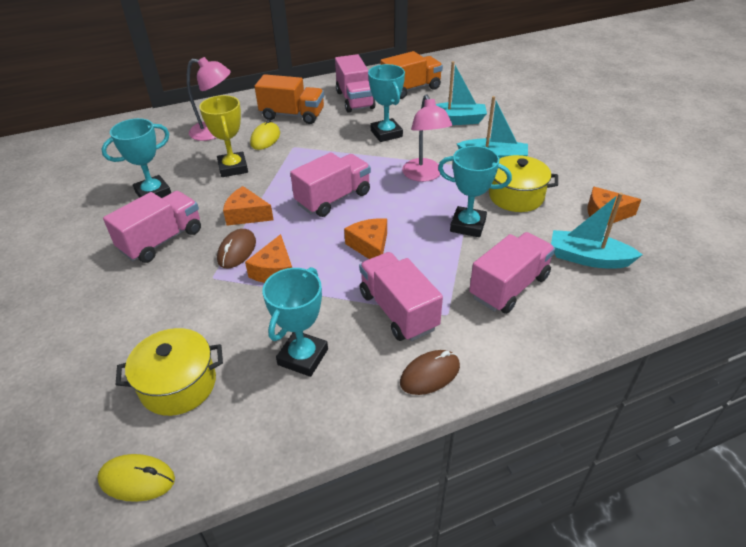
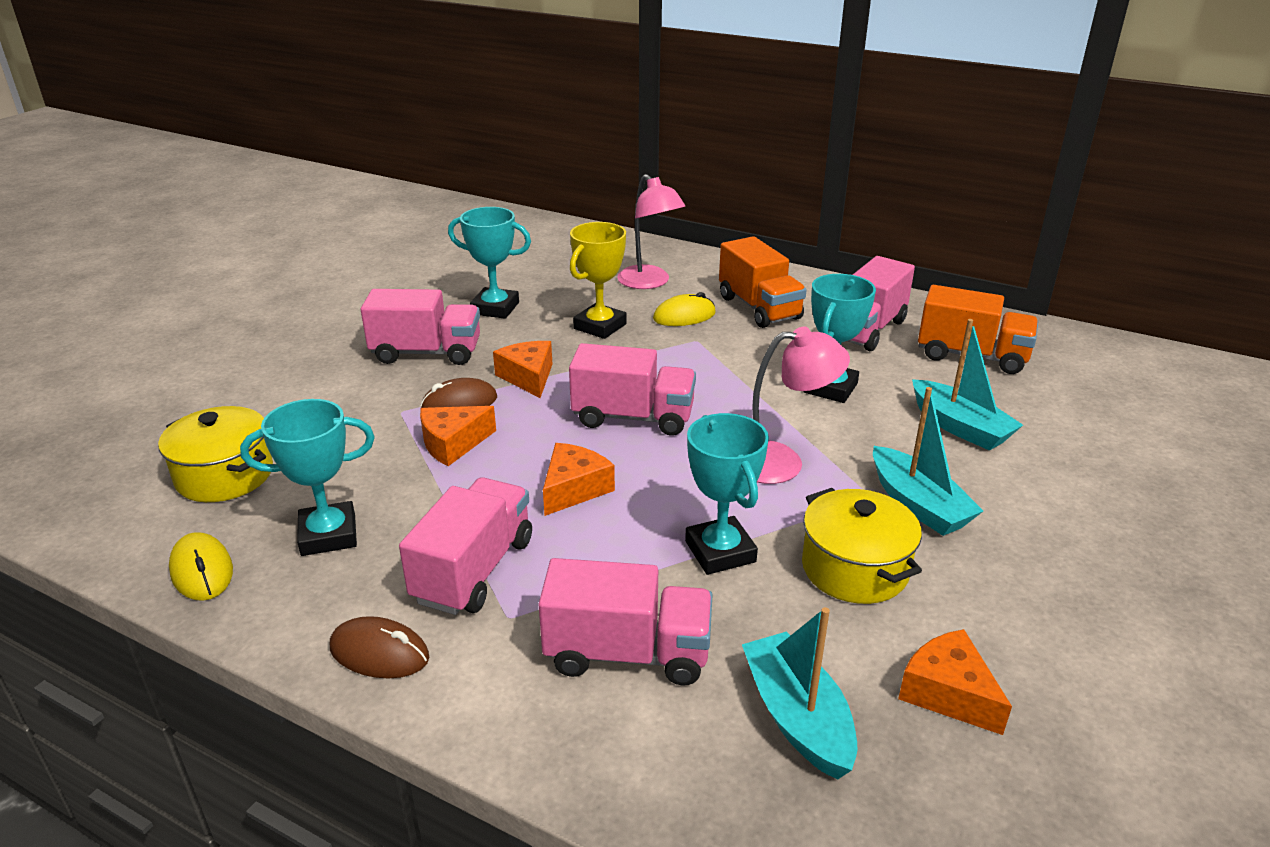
camera: 50 degrees right, 10 degrees down
yellow mouse [97,454,175,502] -> yellow mouse moved to [169,532,233,601]
pink lamp [402,94,452,182] -> pink lamp turned 135 degrees counterclockwise [752,327,850,484]

